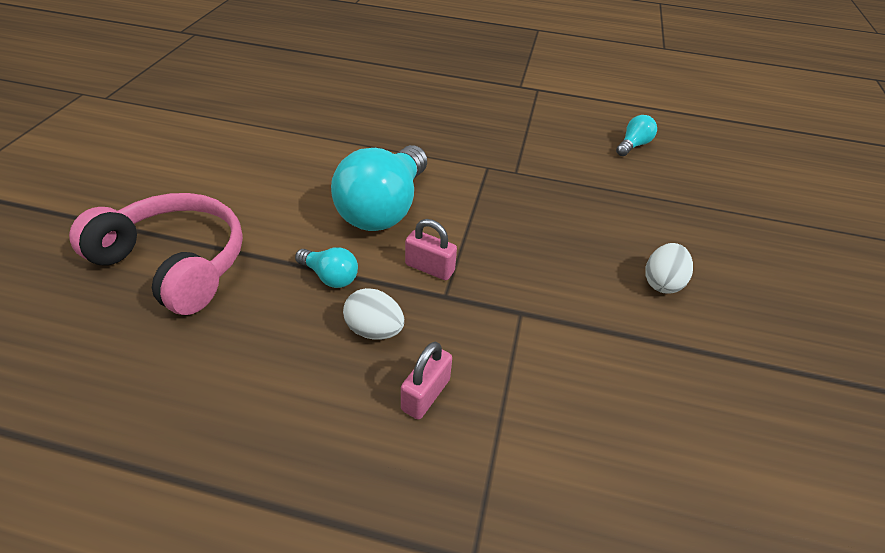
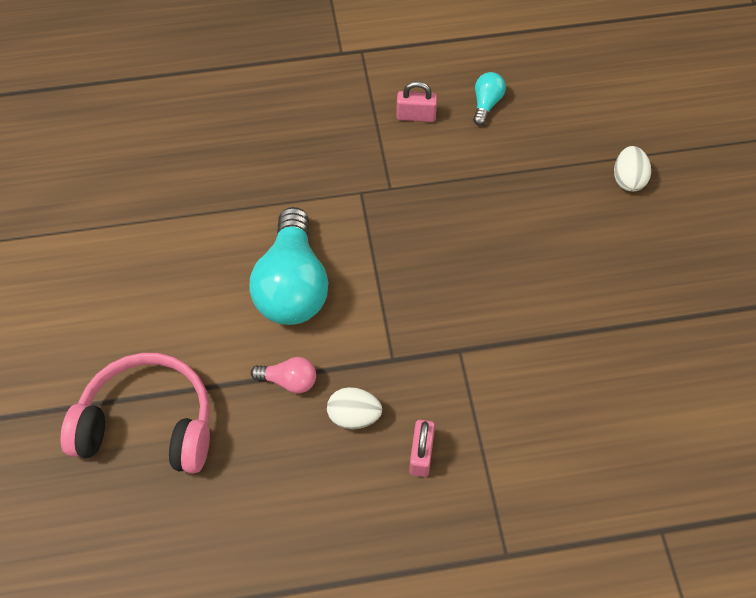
camera: 20 degrees left, 15 degrees up
turquoise light bulb [295,247,358,288] -> pink light bulb [251,357,316,394]
pink padlock [405,219,457,280] -> pink padlock moved to [396,81,437,122]
white egg [645,243,693,294] -> white egg moved to [614,146,651,192]

